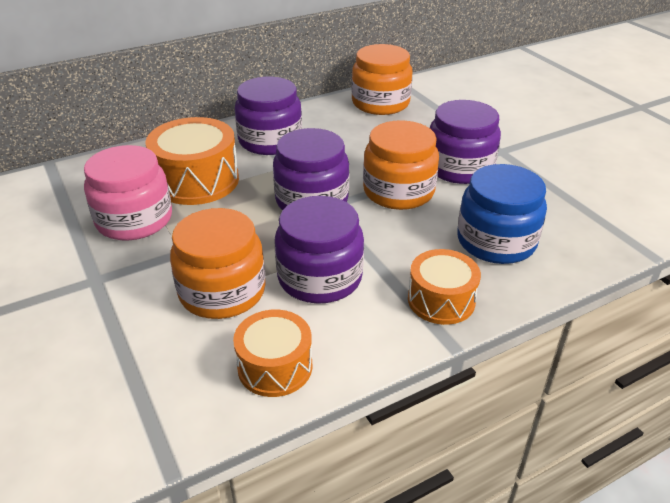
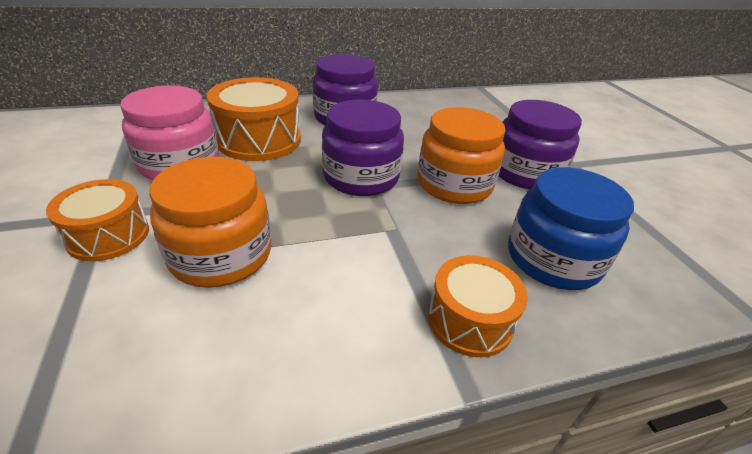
camera: 10 degrees right, 0 degrees up
orange drum [233,309,312,397] -> orange drum moved to [46,179,149,261]
purple jar [275,196,364,304] -> none
orange jar [352,44,412,115] -> none

